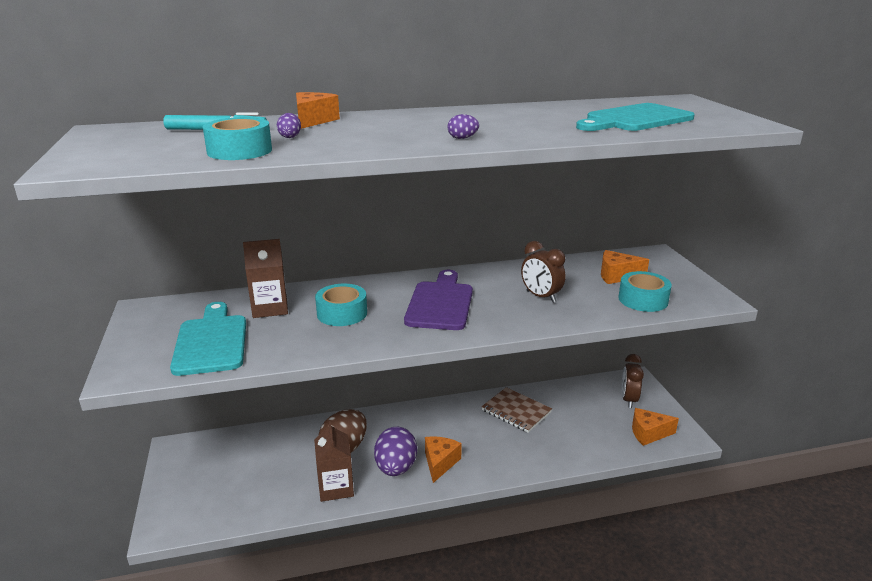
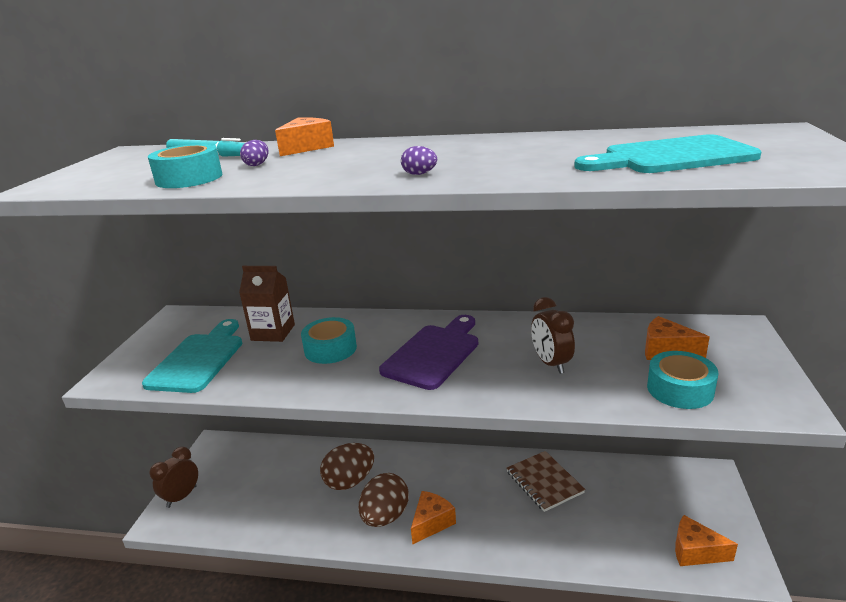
camera: 25 degrees right, 0 degrees up
brown carton [314,421,354,502] -> none
purple egg [374,427,417,476] -> brown egg [359,473,409,527]
brown clock [622,354,644,408] -> brown clock moved to [149,447,198,508]

